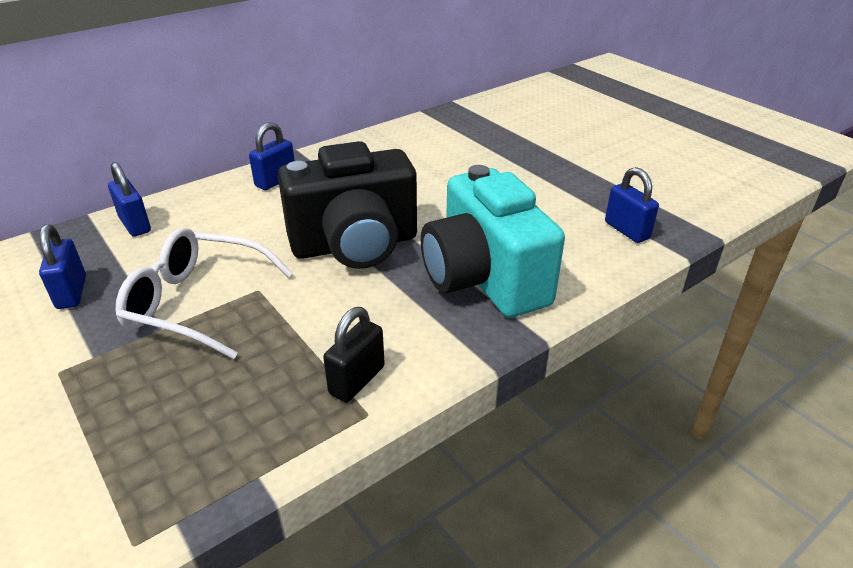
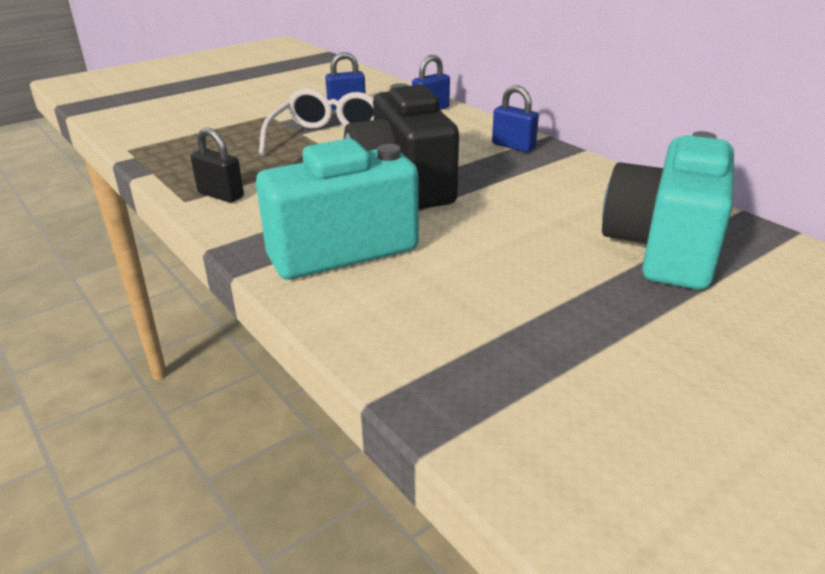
camera: 90 degrees right, 5 degrees down
blue padlock [605,167,659,243] -> none
none -> turquoise camera [602,131,734,290]

